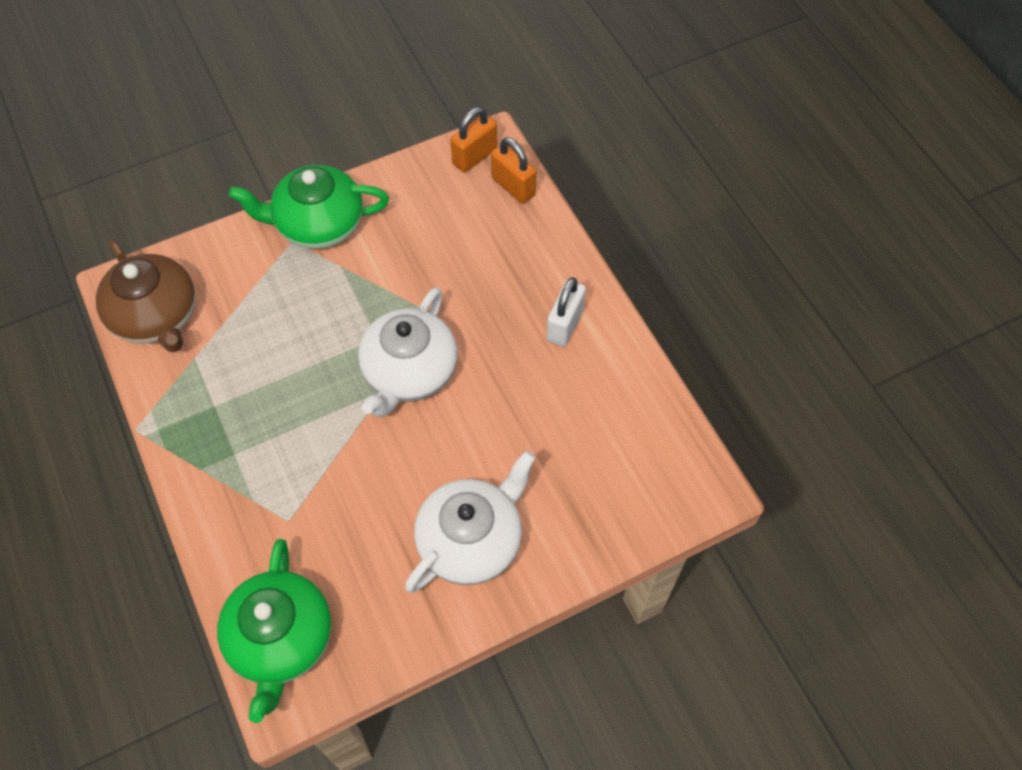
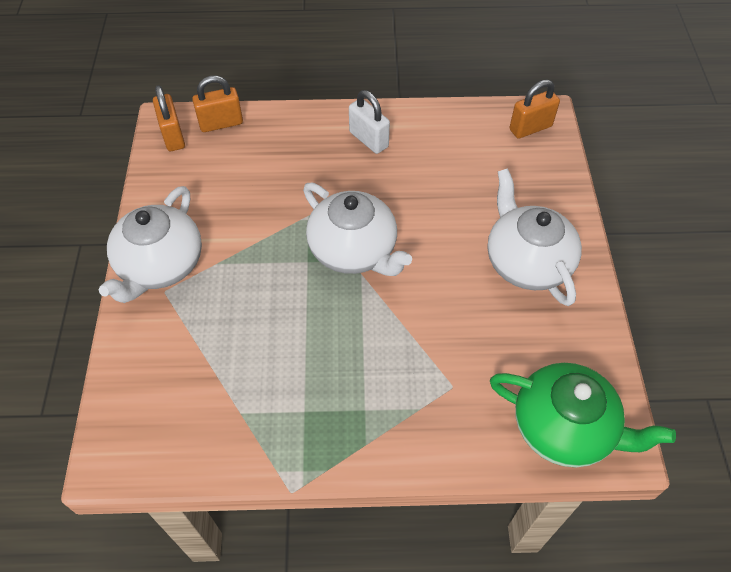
camera: 65 degrees left, 5 degrees down
brown teapot [96,239,196,352] -> none
green teapot [229,165,389,249] -> white teapot [99,186,202,303]
none -> orange padlock [509,80,560,139]

